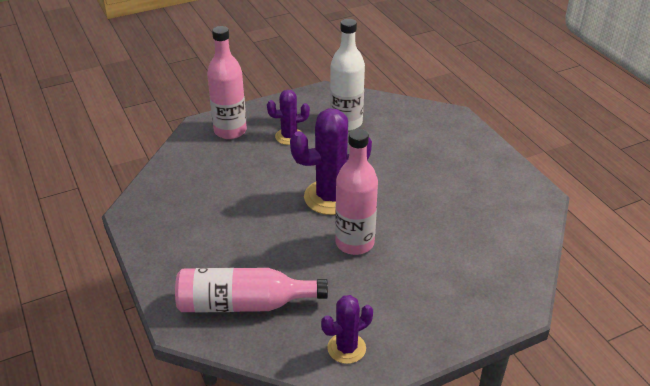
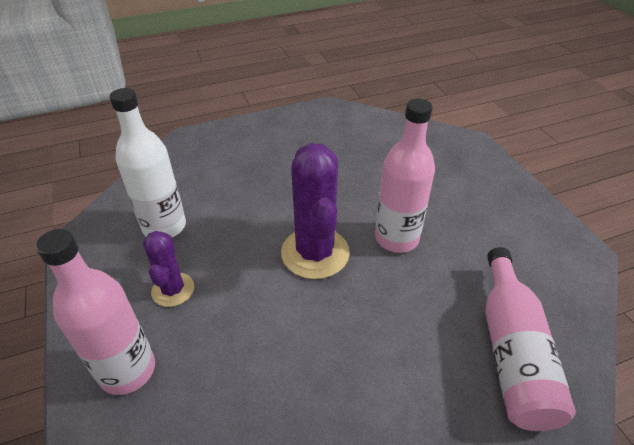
camera: 85 degrees left, 5 degrees up
purple cactus [321,295,373,364] -> none

